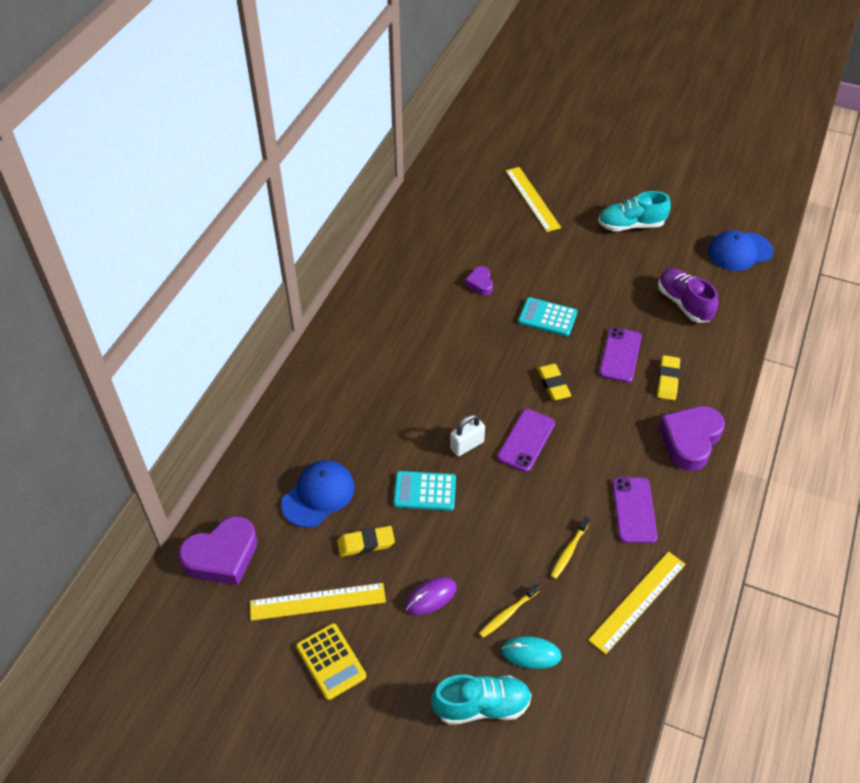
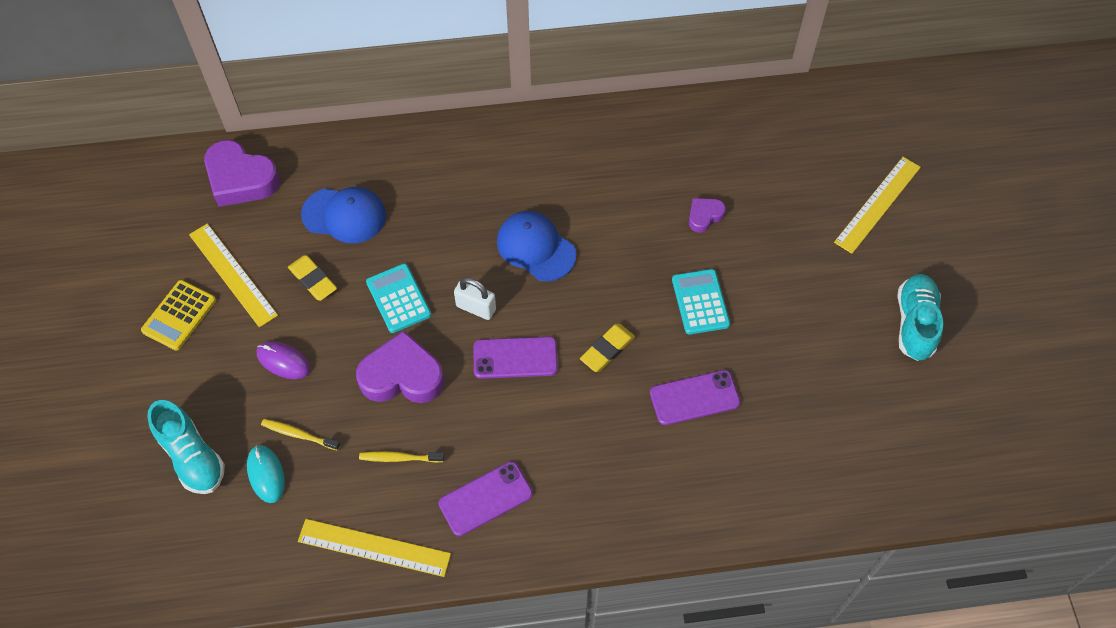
camera: 60 degrees right, 10 degrees up
turquoise shoe [598,191,671,231] -> turquoise shoe turned 45 degrees clockwise [897,274,943,361]
yellow eraser [657,355,680,401] -> none
purple shoe [658,268,718,323] -> none
purple heart [659,406,725,471] -> purple heart moved to [356,331,444,403]
blue cap [708,230,773,271] -> blue cap moved to [497,211,576,281]

